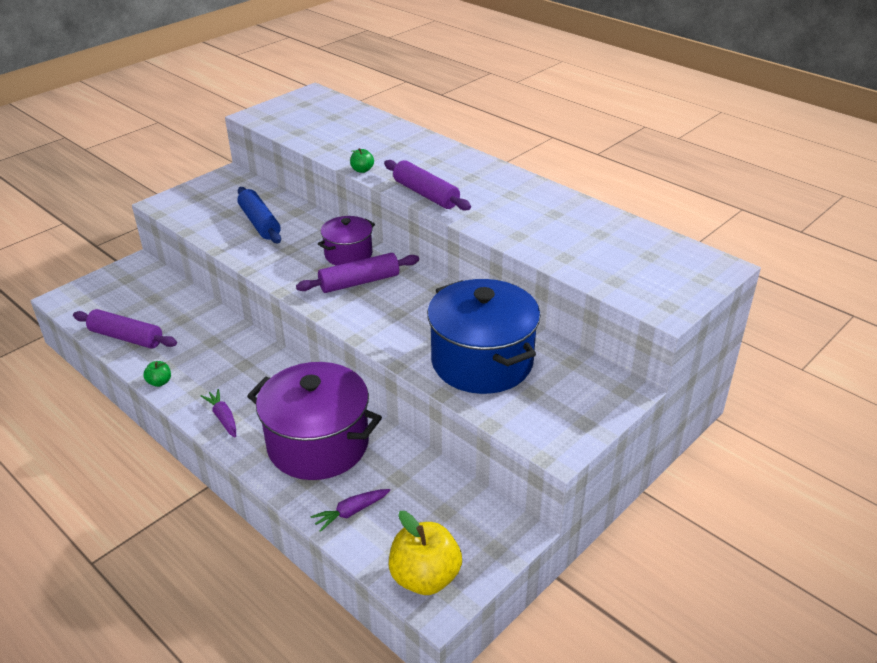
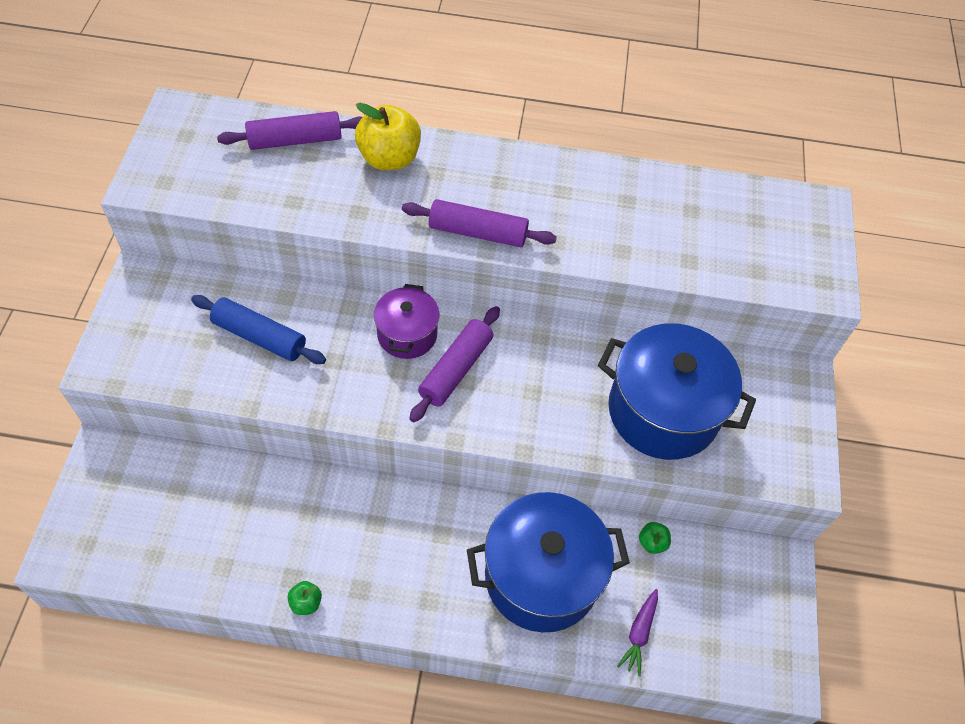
camera: 40 degrees left, 20 degrees up
purple rolling pin [73,309,177,349] -> purple rolling pin moved to [217,111,363,150]
purple carrot [201,389,236,438] -> none
purple pot [247,362,382,480] -> blue pot [467,492,630,633]
green apple [350,148,374,173] -> green apple moved to [639,522,671,554]
yellow apple [389,511,462,595] -> yellow apple moved to [355,103,421,170]

